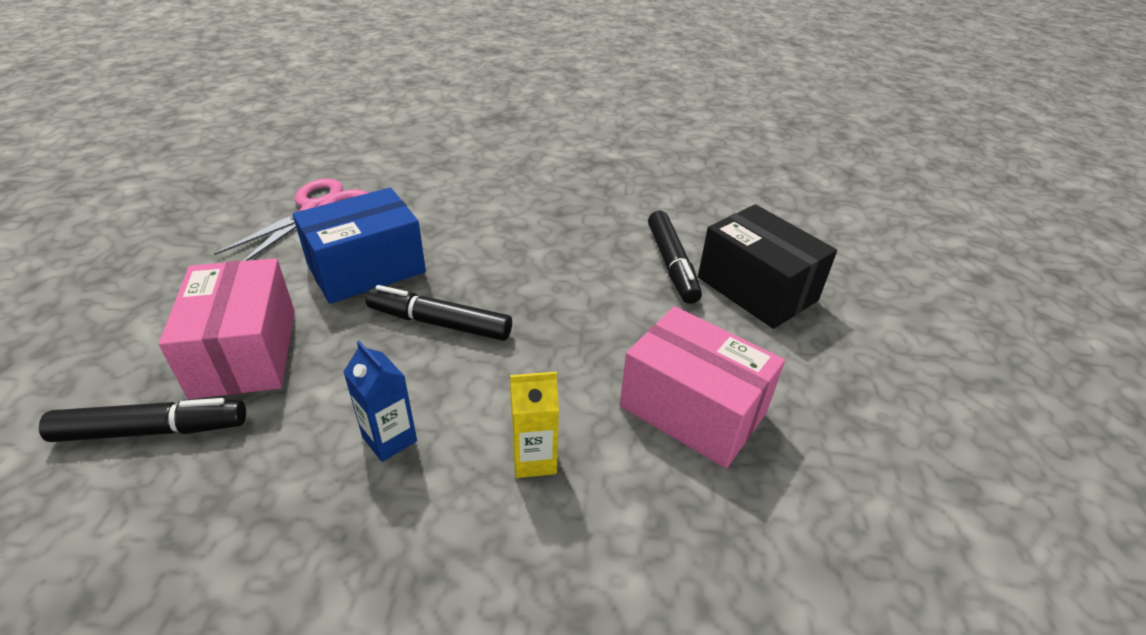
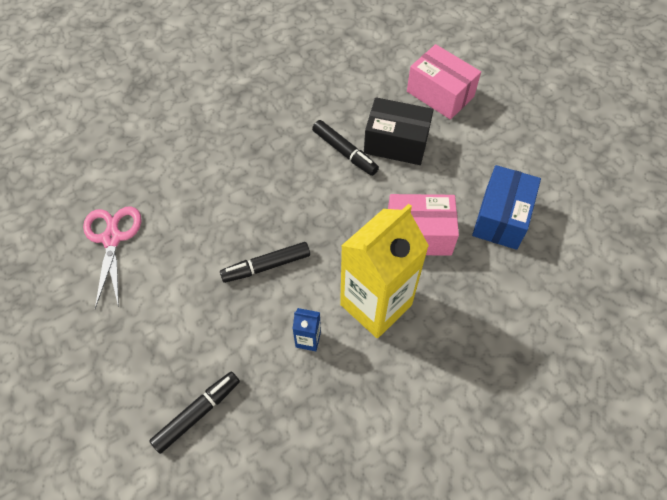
camera: 35 degrees left, 20 degrees up
pink box [159,258,295,399] -> pink box moved to [407,44,481,120]
blue box [293,188,426,304] -> blue box moved to [472,165,541,250]
yellow carton [510,371,559,478] -> yellow carton [340,204,429,338], size x2.48

